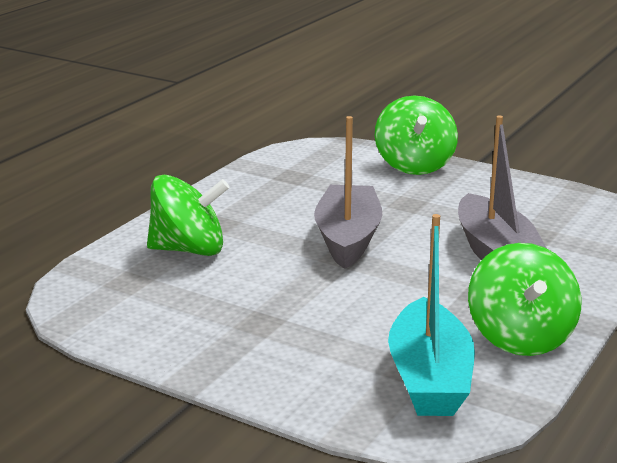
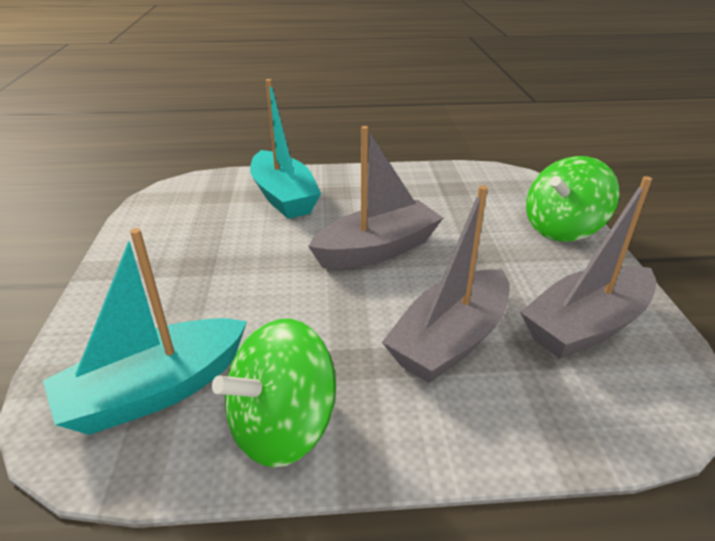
camera: 55 degrees right, 10 degrees up
green spinning top [147,175,229,256] -> turquoise boat [250,79,321,219]
none -> grey boat [520,176,656,359]

